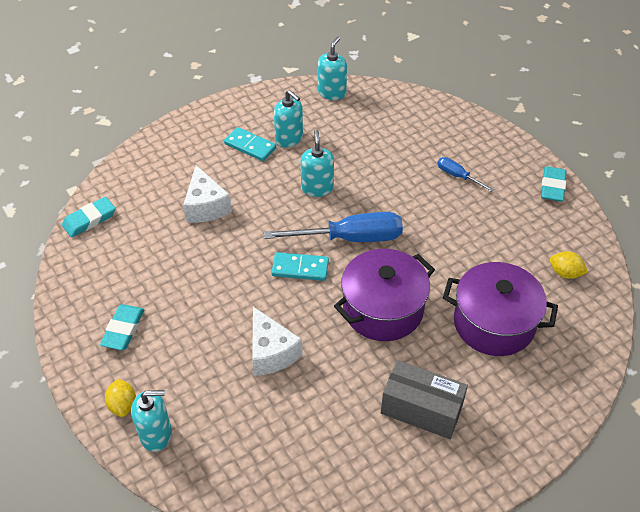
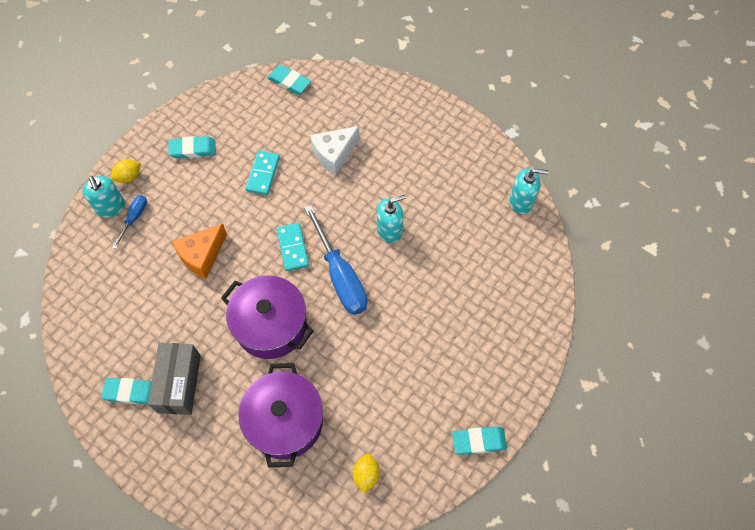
camera: 70 degrees right, 15 degrees up
turquoise domino [224,127,276,161] -> turquoise domino moved to [246,151,280,195]
white cheese [252,307,302,376] -> orange cheese [172,224,227,279]
turquoise soap dispenser [274,90,303,148] -> none
blue screwdriver [437,157,494,192] -> blue screwdriver moved to [112,195,147,249]
none -> turquoise eraser [101,378,152,404]

